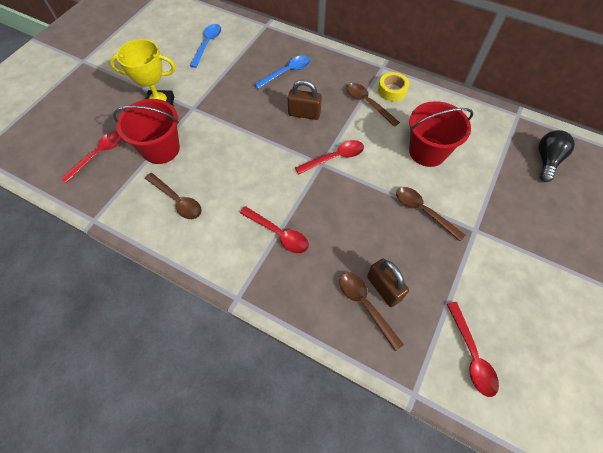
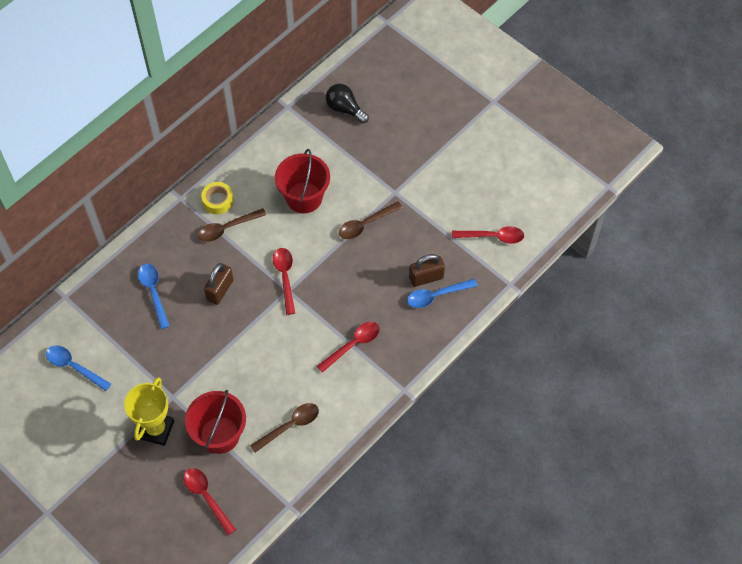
camera: 75 degrees left, 0 degrees up
brown spoon [339,273,404,351] -> blue spoon [407,279,478,308]

